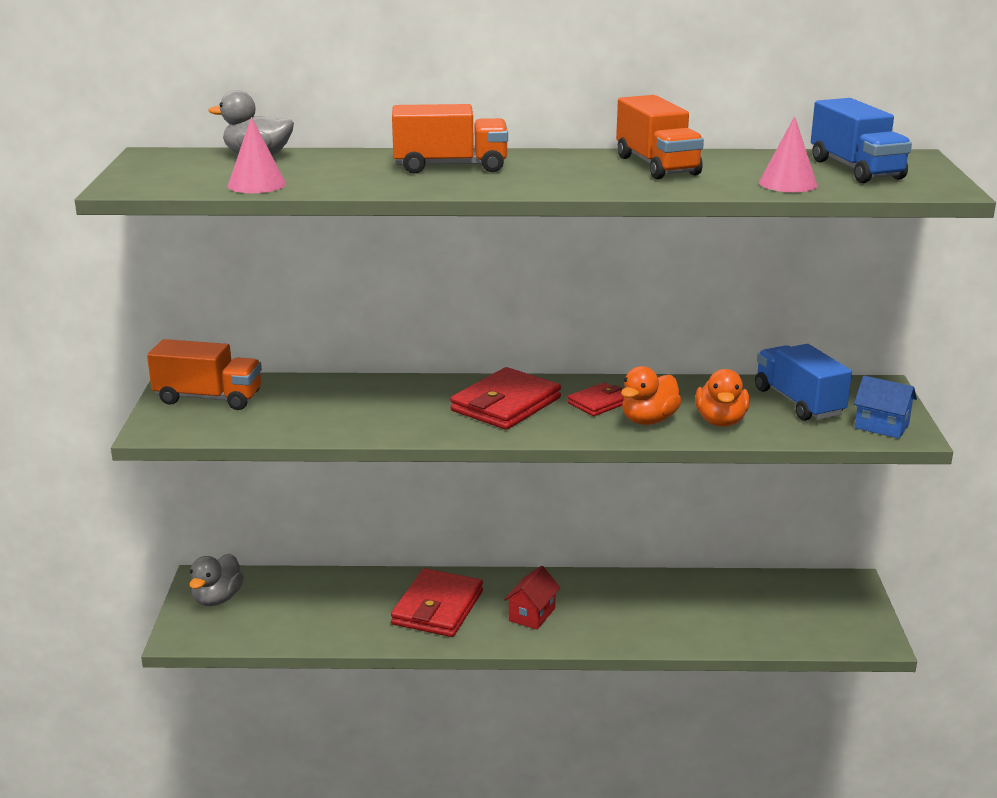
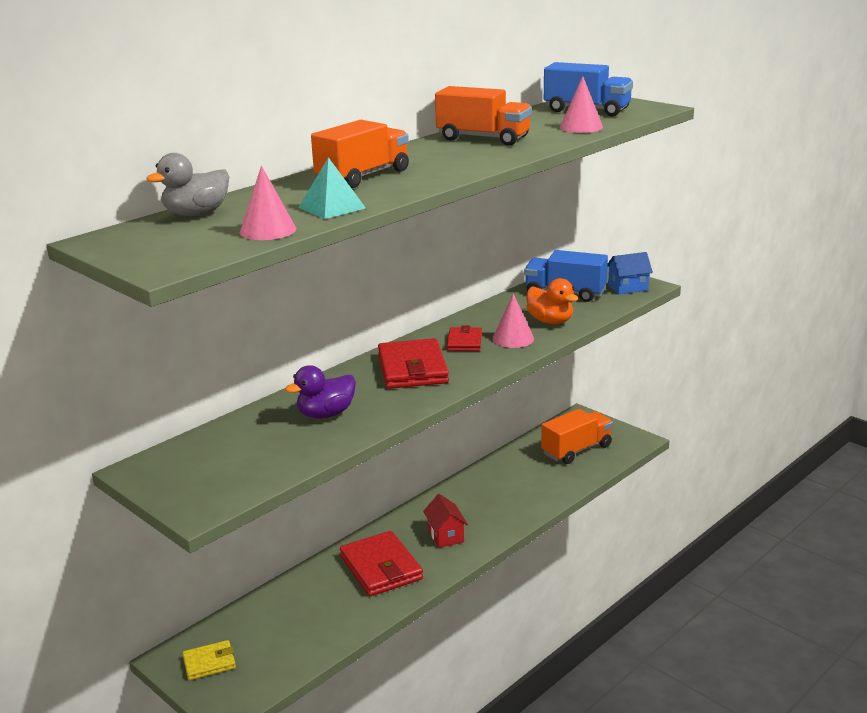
camera: 45 degrees left, 0 degrees up
orange truck [147,339,262,410] -> orange truck moved to [541,409,613,464]
grey duck [189,554,244,606] -> yellow wallet [182,640,236,680]
orange duck [621,366,681,425] -> pink cone [492,293,534,348]
none -> purple duck [285,365,356,418]
none -> turquoise pyramid [298,157,366,219]

